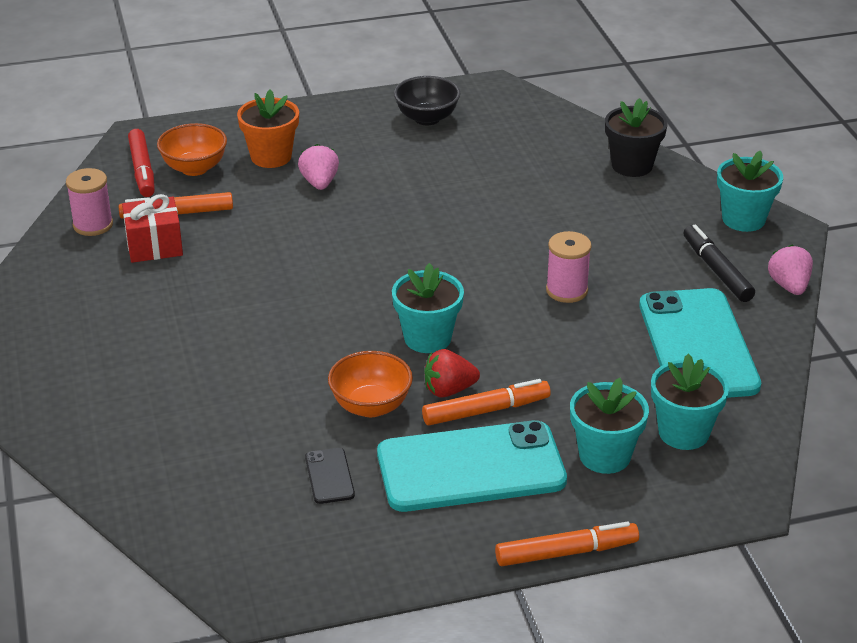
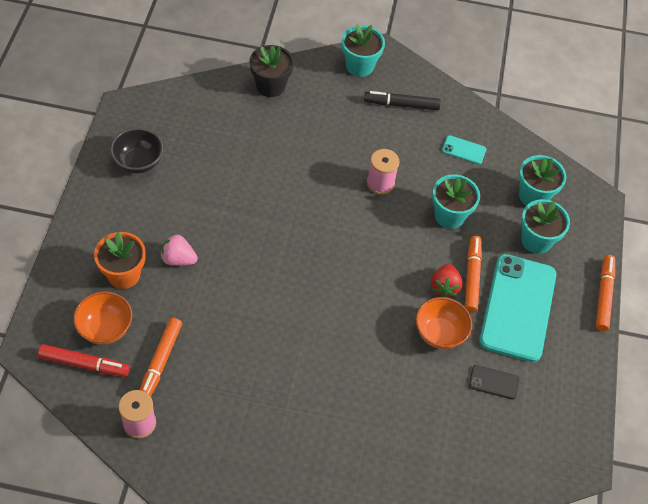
camera: 70 degrees left, 20 degrees up
red gift [122,194,183,263] -> none
turquoise flower pot [392,263,464,353] -> turquoise flower pot moved to [432,174,480,229]
turquoise phone [639,288,761,398] -> turquoise phone [442,135,486,164], size x0.41
pink strawberry [768,245,813,295] -> none

